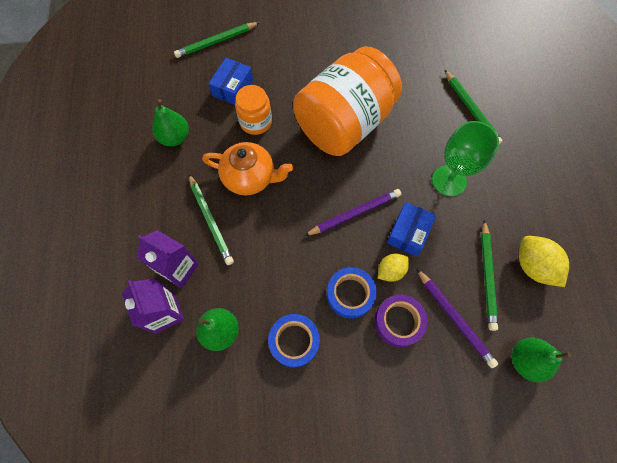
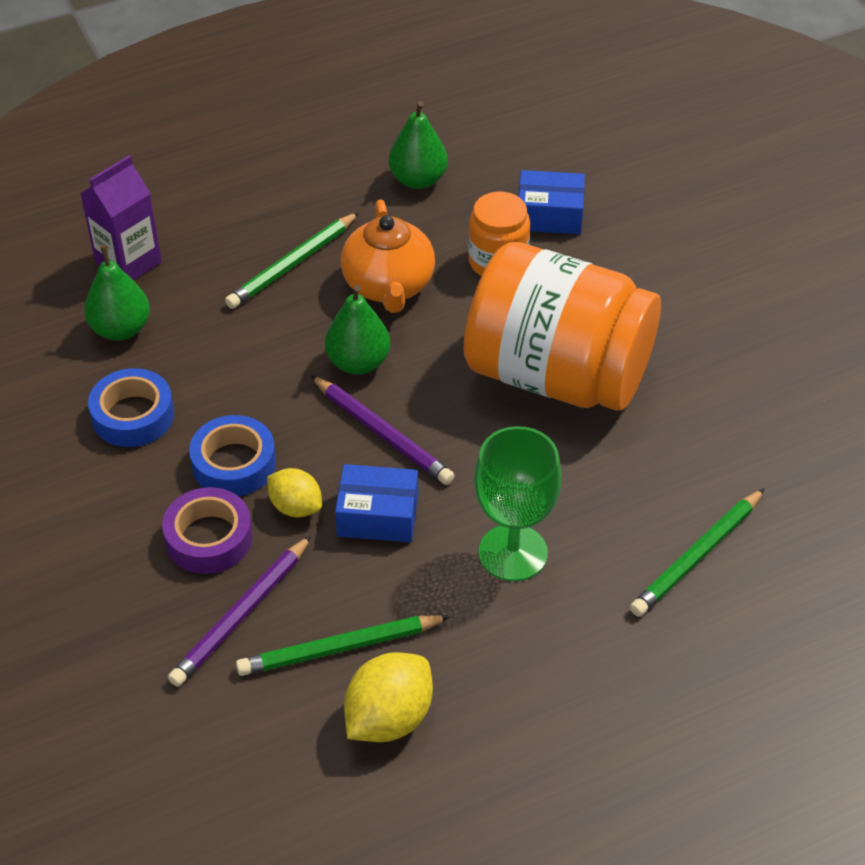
camera: 70 degrees right, 20 degrees down
purple carton [136,230,199,289] -> none
green pencil [174,22,260,58] -> none
green pear [512,337,571,382] -> green pear moved to [325,285,390,375]

